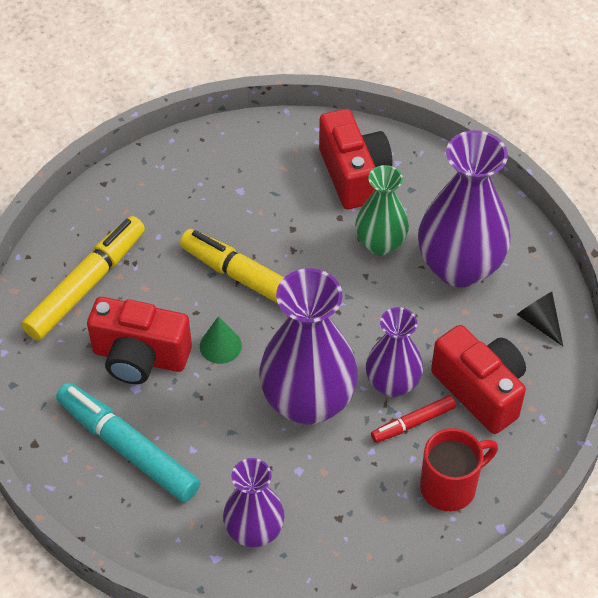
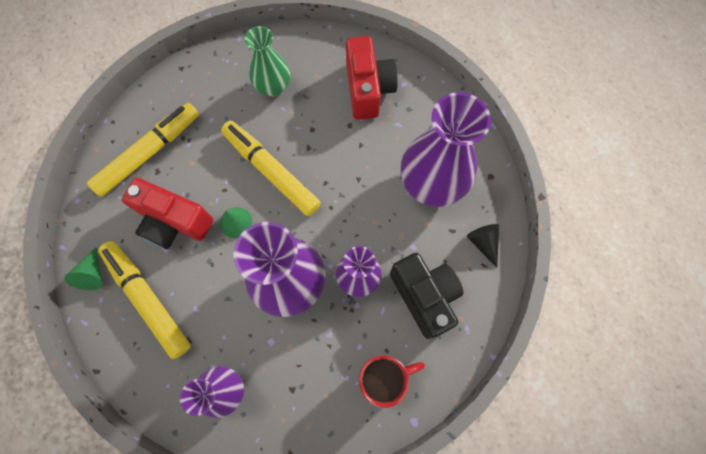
camera: 10 degrees right, 20 degrees up
turquoise marker [56,383,200,502] -> yellow marker [98,241,191,359]
green vase [355,165,409,255] -> green vase moved to [245,26,290,97]
red marker [371,395,456,443] -> none
red camera [431,325,526,434] -> black camera [390,253,464,339]
none -> green cone [64,247,103,290]

